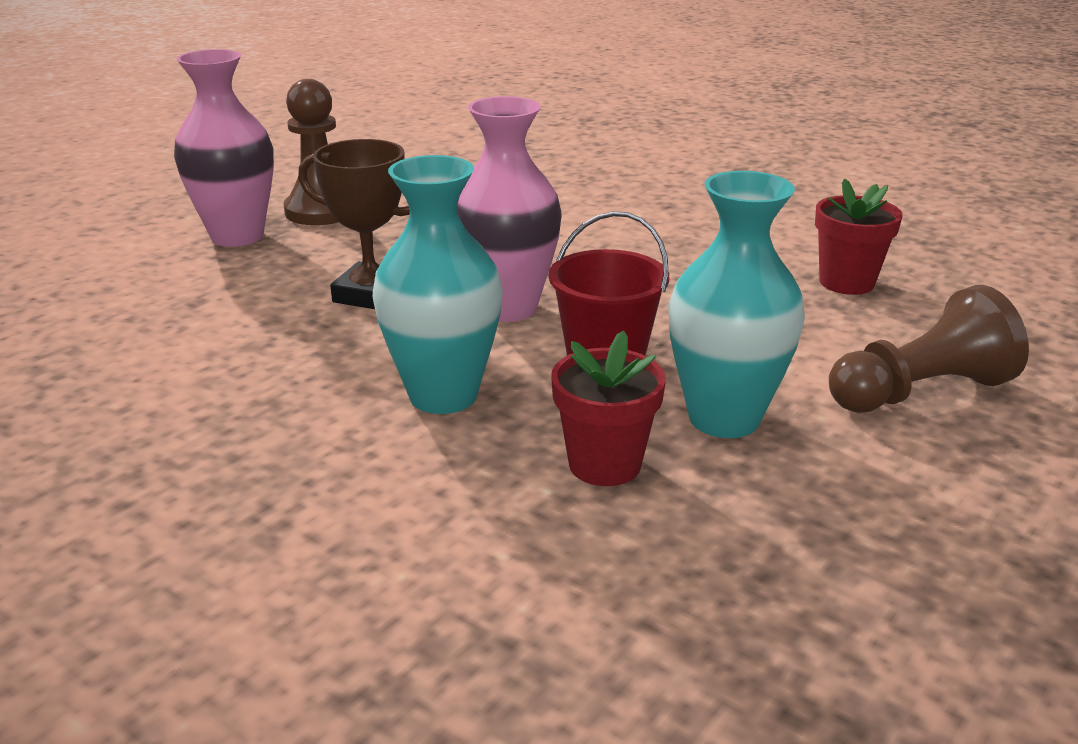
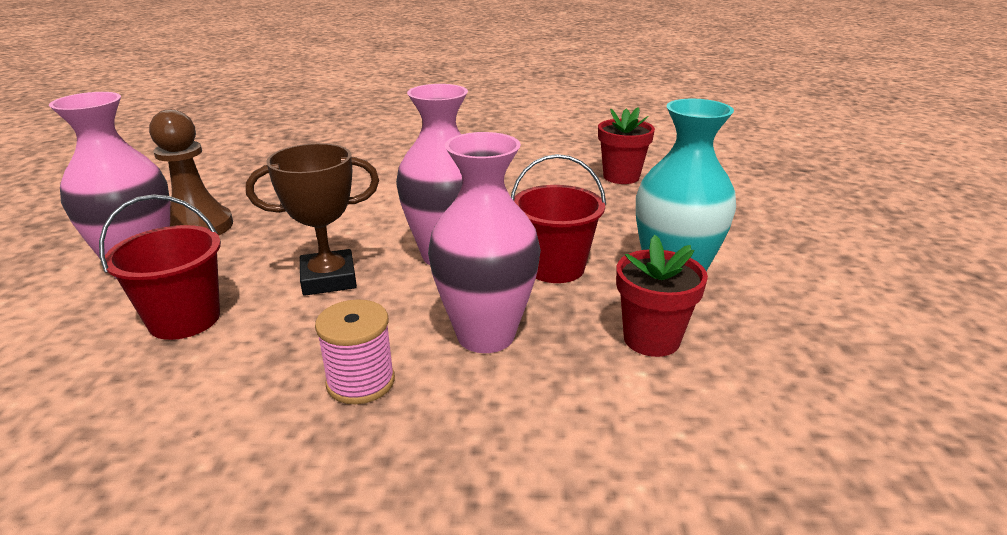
camera: 35 degrees left, 0 degrees up
turquoise vase [373,155,503,414] -> pink vase [428,132,541,353]
brown pawn [829,285,1029,413] -> none
none -> red bucket [99,194,221,340]
none -> pink spool [315,299,395,404]

